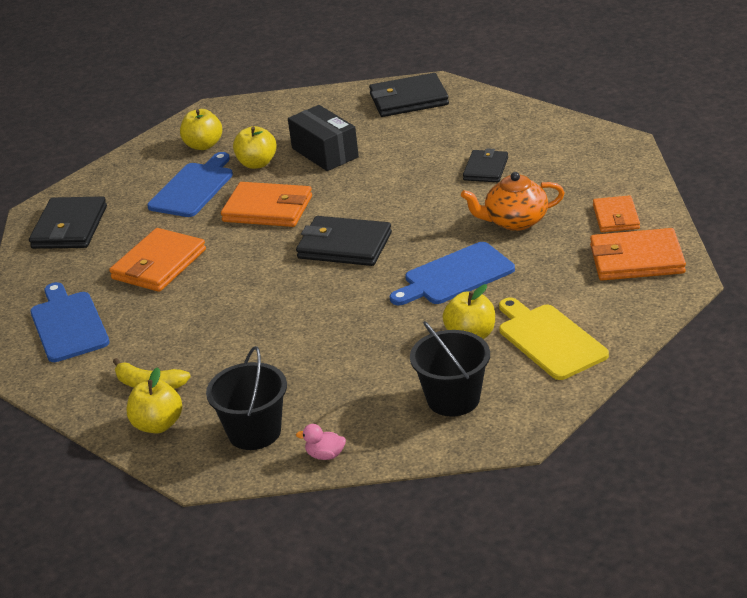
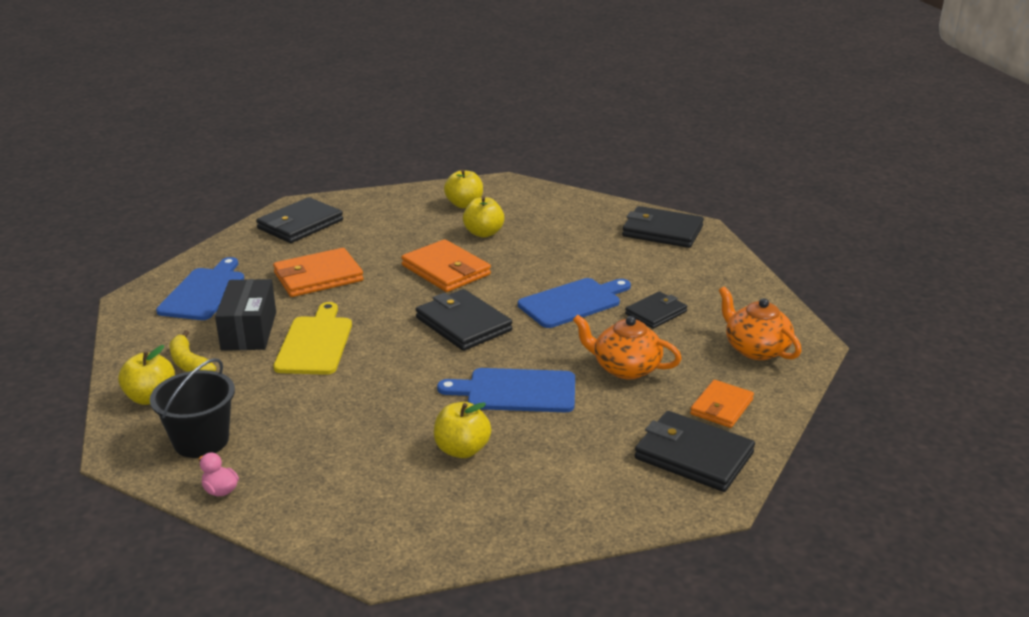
camera: 30 degrees right, 5 degrees down
blue cutting board [147,152,233,217] -> blue cutting board moved to [518,278,631,328]
black box [288,105,359,171] -> black box moved to [215,279,276,351]
black bucket [410,321,490,416] -> none
yellow cutting board [499,298,609,380] -> yellow cutting board moved to [273,302,352,375]
orange wallet [590,228,686,281] -> black wallet [635,411,755,492]
none -> orange teapot [719,286,801,360]

